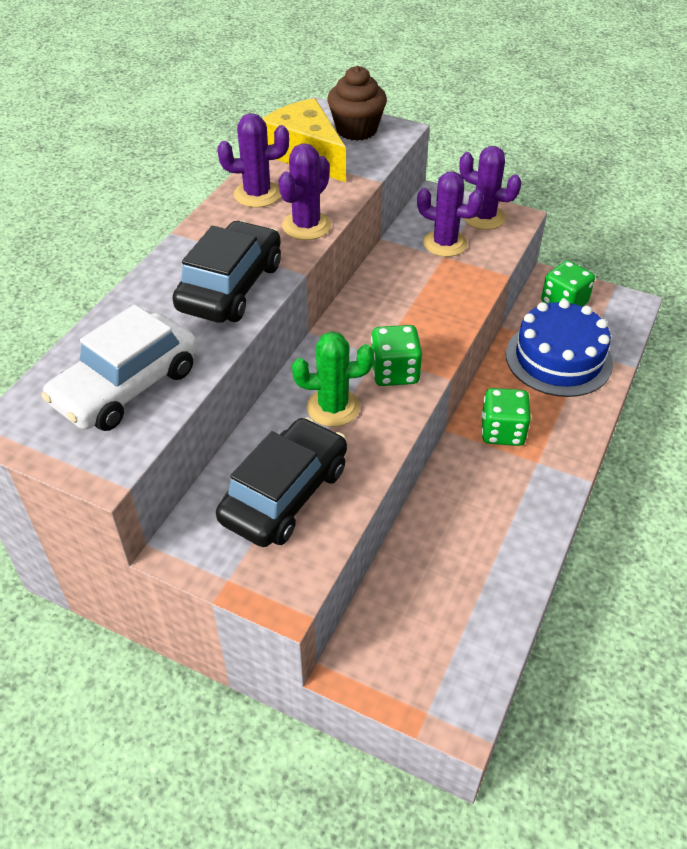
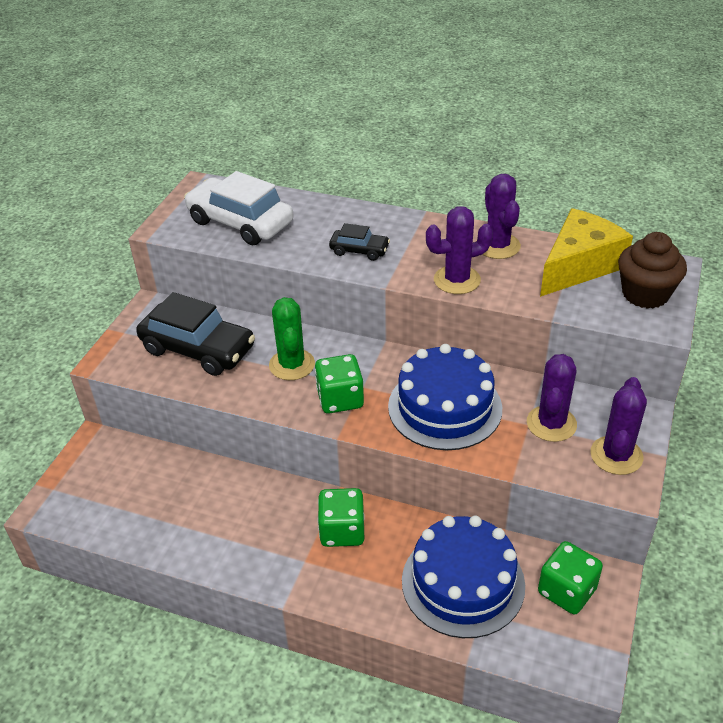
camera: 85 degrees right, 5 degrees down
black car [172,221,281,323] -> black car [329,223,390,261], size x0.50
purple cactus [278,143,331,240] -> purple cactus turned 45 degrees counterclockwise [426,206,493,294]
none -> blue cake [388,344,502,450]

